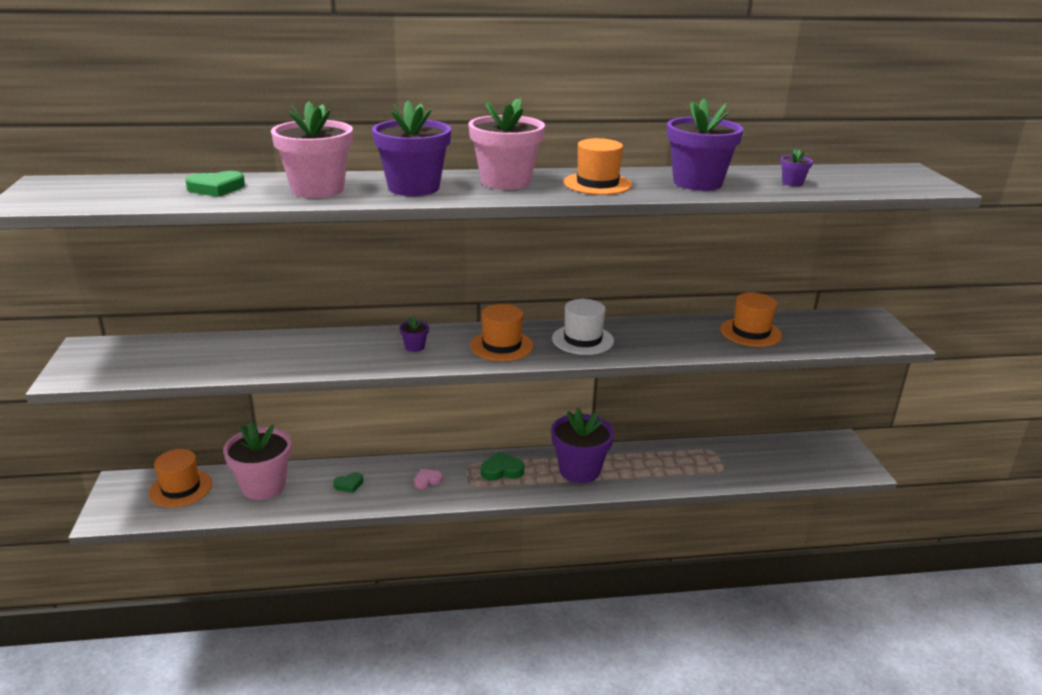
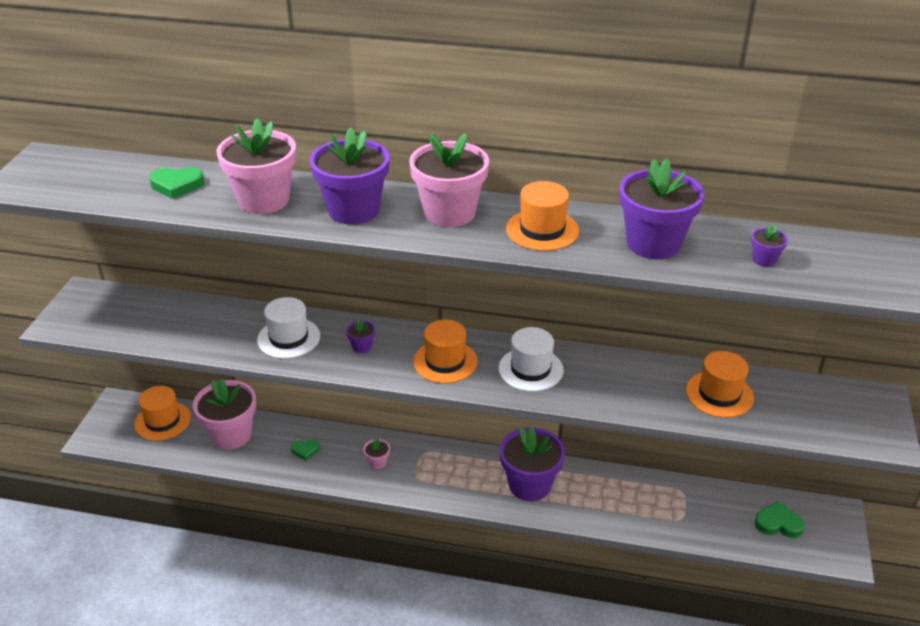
camera: 20 degrees right, 10 degrees up
pink heart [414,469,443,489] -> pink flower pot [363,438,390,469]
green heart [481,452,524,481] -> green heart moved to [755,501,805,538]
none -> white hat [257,297,320,359]

